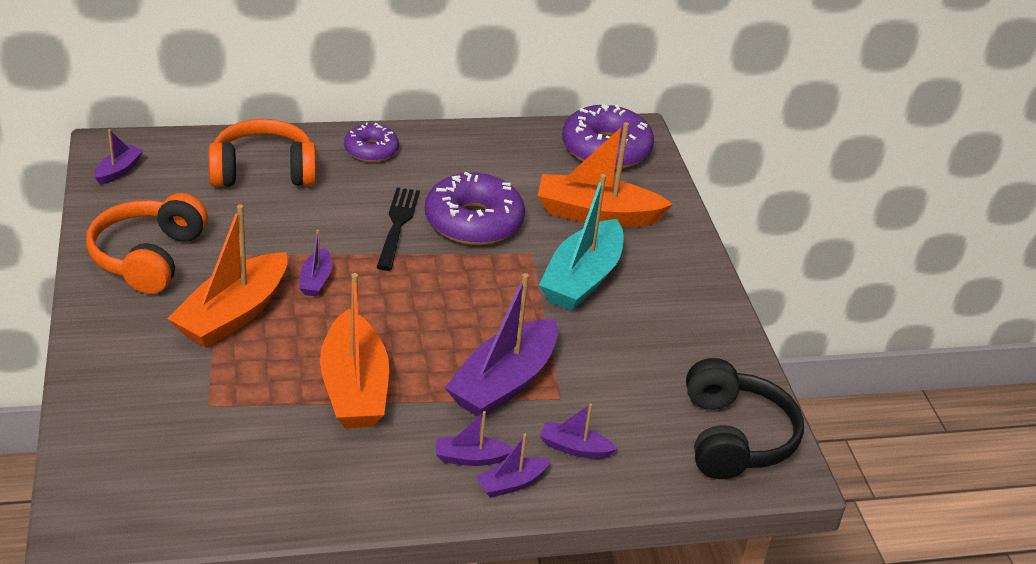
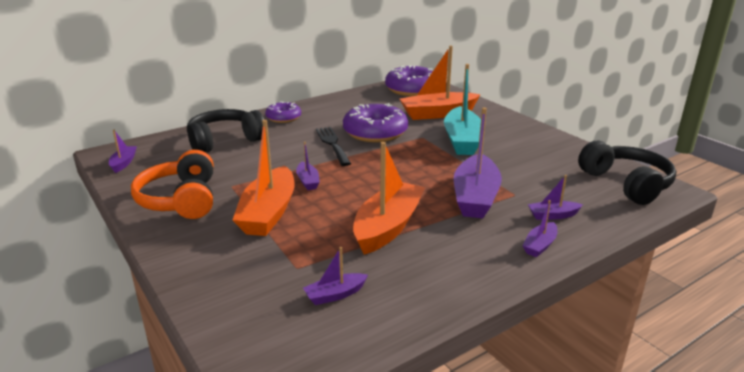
camera: 20 degrees left, 10 degrees down
orange headphones [208,119,316,187] -> black headphones [187,109,264,152]
orange boat [320,273,389,428] -> orange boat turned 120 degrees counterclockwise [353,142,425,255]
purple boat [436,411,514,466] -> purple boat moved to [303,247,368,305]

